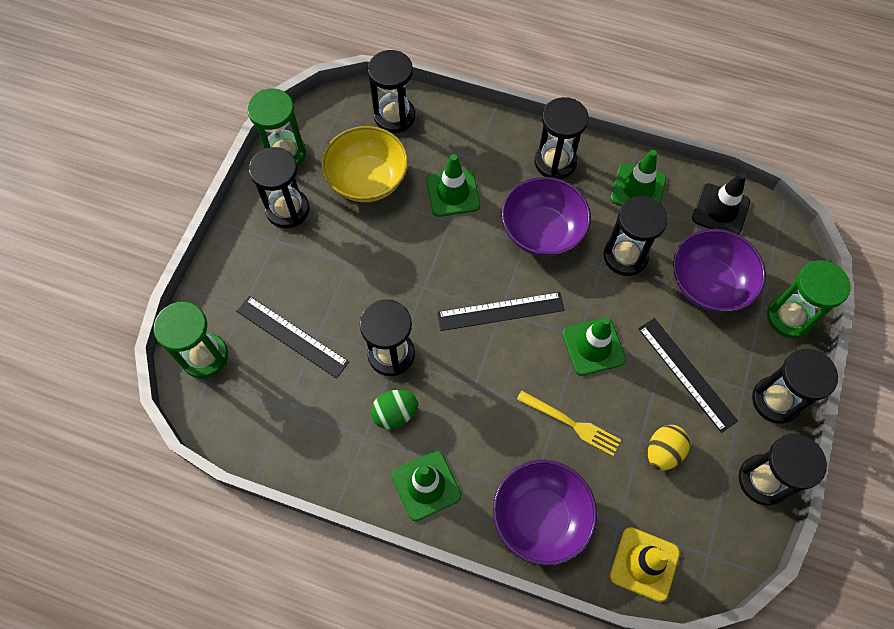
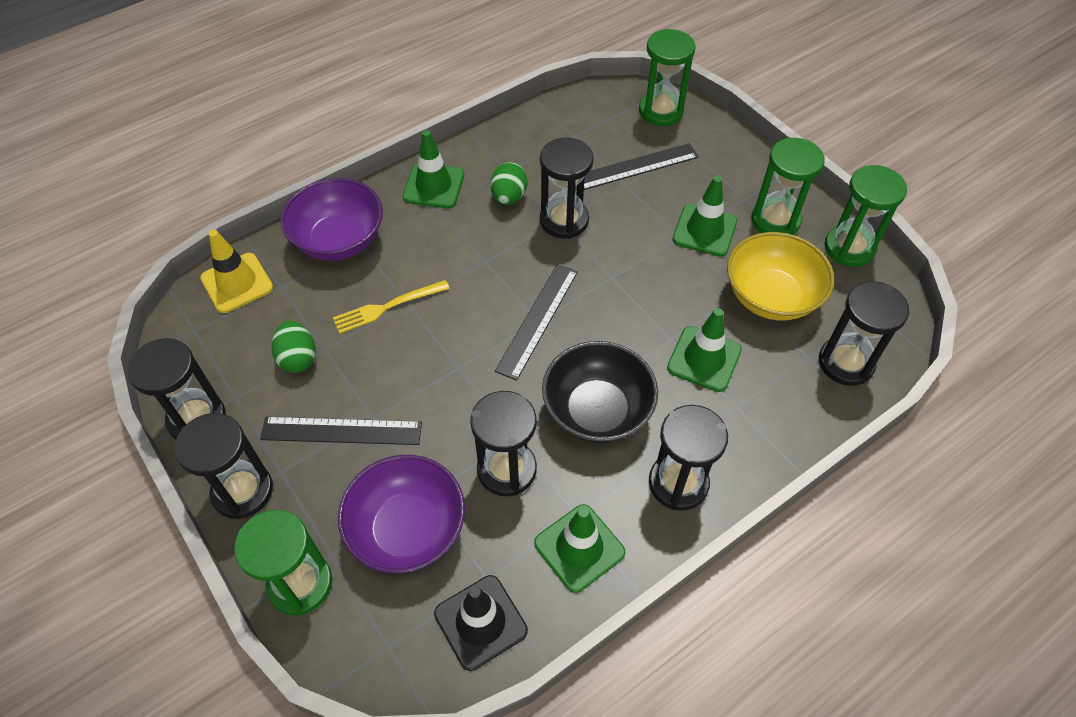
camera: 125 degrees right, 10 degrees down
black hourglass [249,147,310,229] -> green hourglass [751,138,825,235]
purple bowl [501,177,591,257] -> black bowl [542,341,658,443]
green traffic cone [562,317,626,376] -> green traffic cone moved to [673,176,737,257]
yellow egg [648,425,690,471] -> green egg [272,321,316,373]

